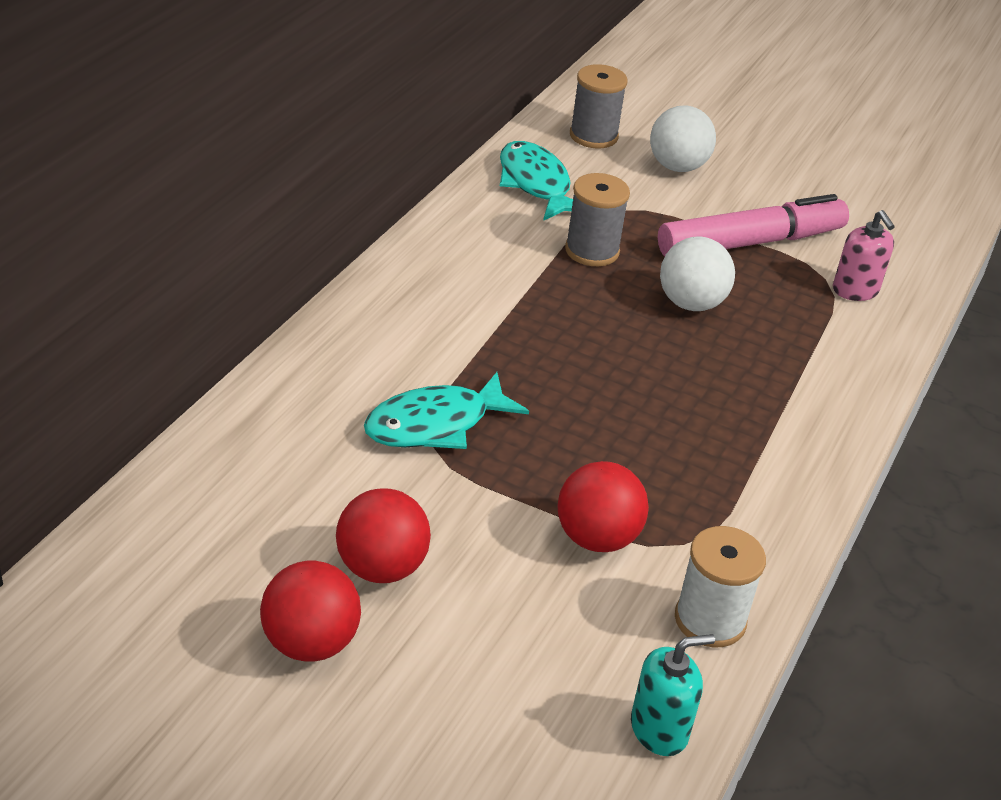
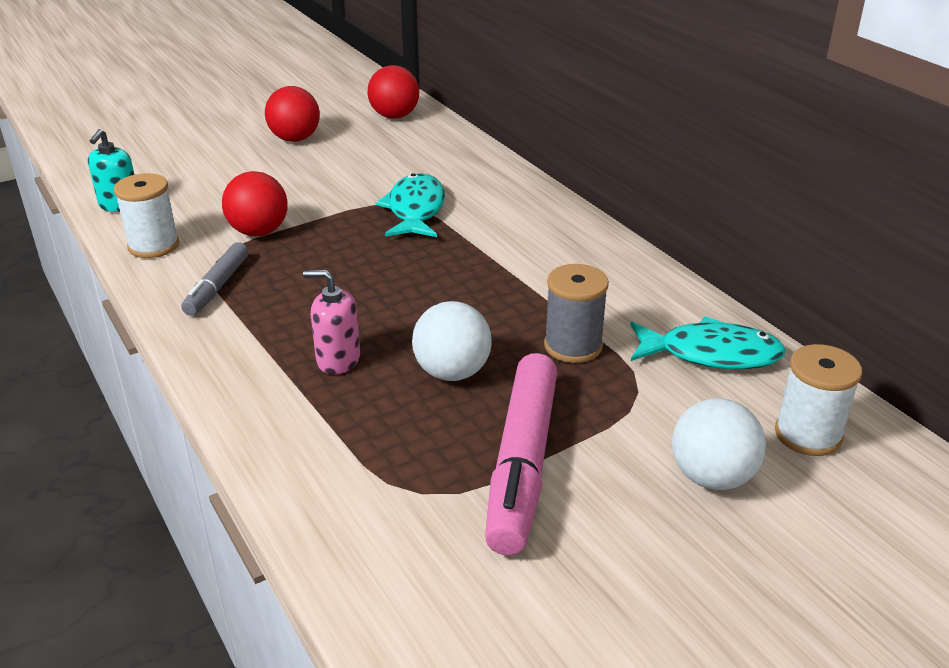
camera: 125 degrees right, 5 degrees down
red ball [336,488,431,583] -> red ball moved to [368,65,419,119]
grey spool [570,64,628,149] -> white spool [775,344,862,456]
pink soap dispenser [833,210,895,301] -> pink soap dispenser moved to [303,270,360,375]
none -> grey marker [181,242,249,316]

